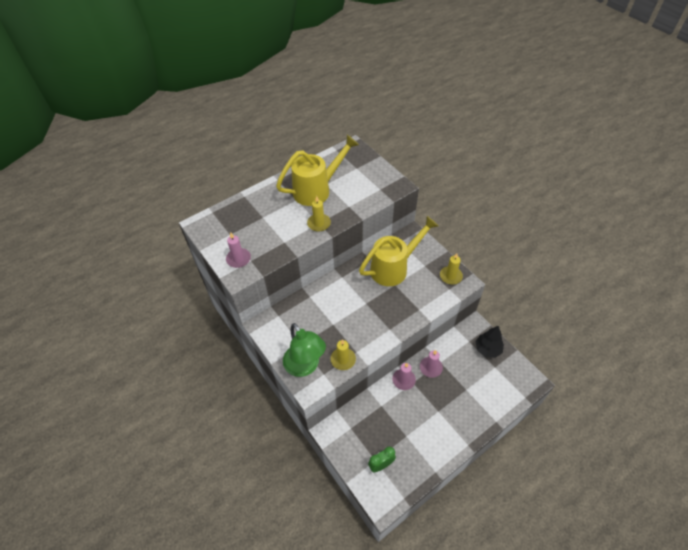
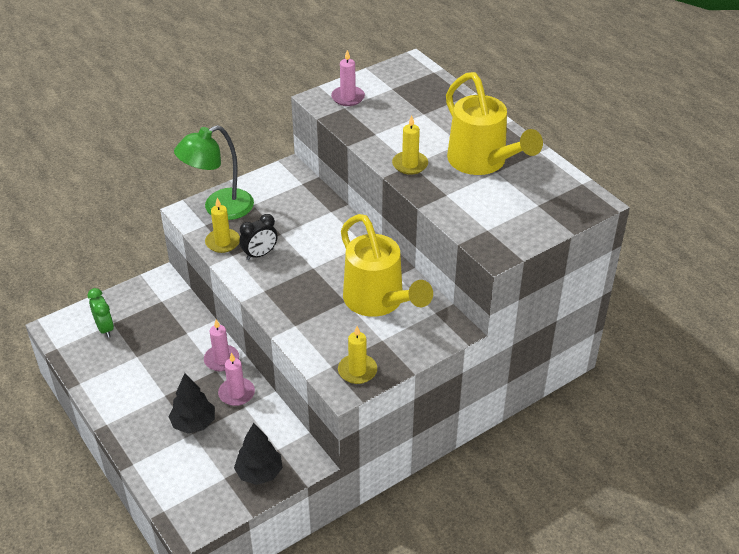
camera: 90 degrees right, 10 degrees down
none -> black tree [168,373,215,433]
none -> black clock [239,214,278,260]

